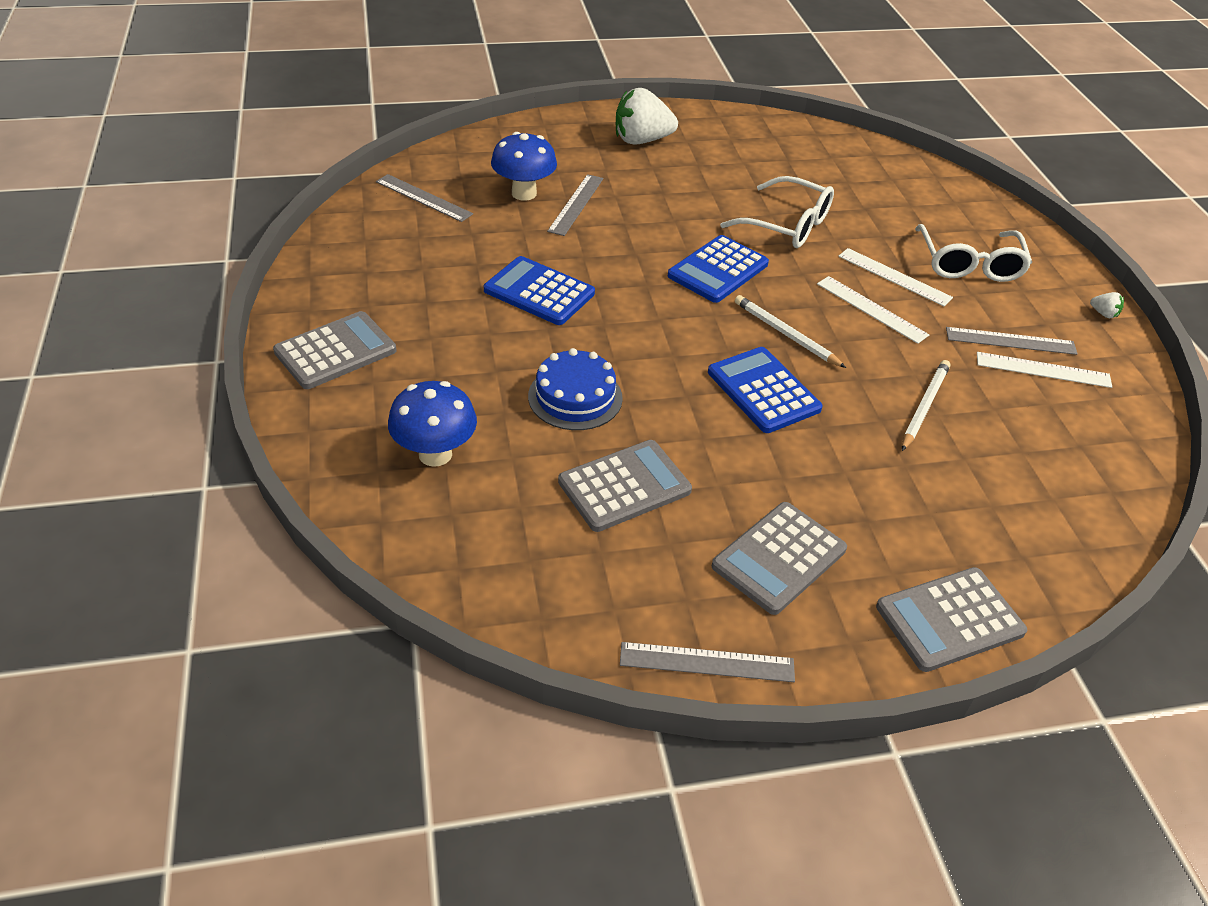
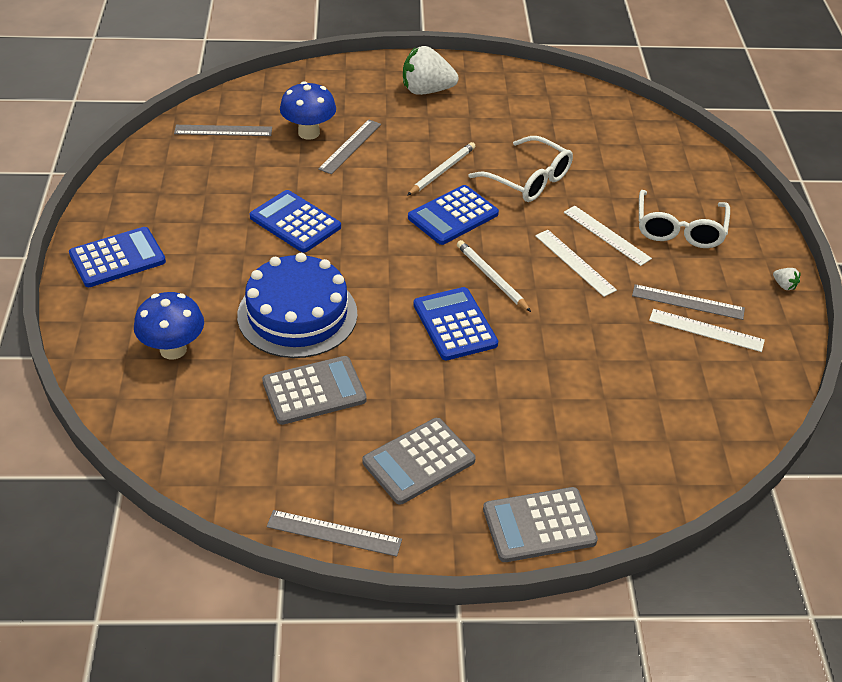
camera: 10 degrees right, 0 degrees up
grey calculator [273,311,396,389] -> blue calculator [69,227,166,287]
grey ruler [376,174,473,222] -> grey ruler turned 45 degrees counterclockwise [174,125,272,136]
blue cake [528,348,623,430] -> blue cake [237,253,357,358], size x1.55
white pencil [902,360,950,451] -> white pencil moved to [407,142,475,196]

